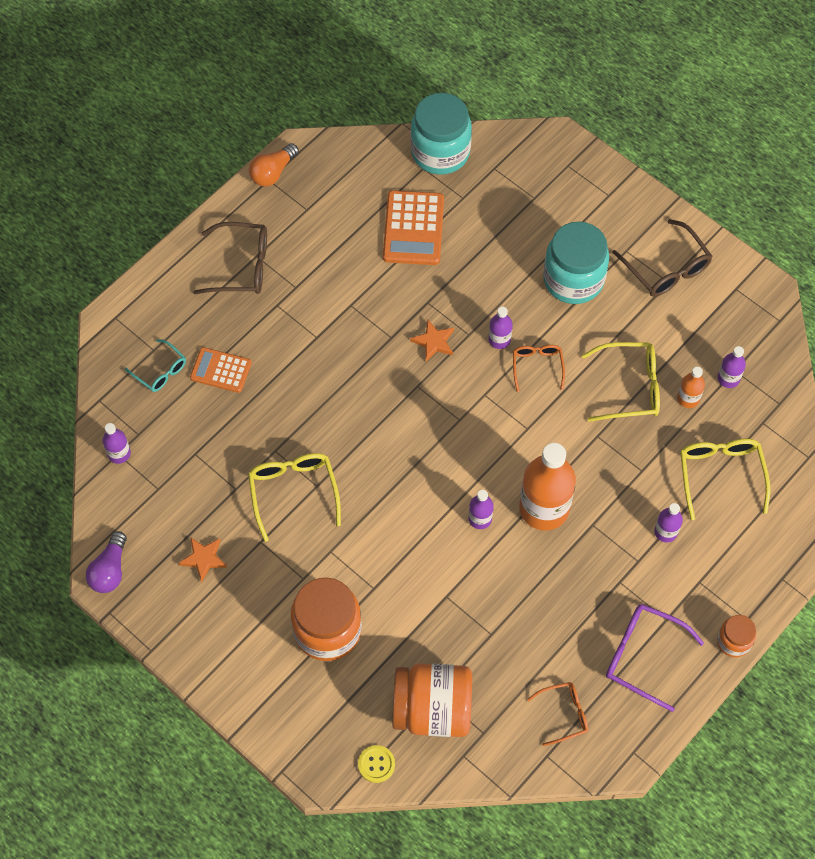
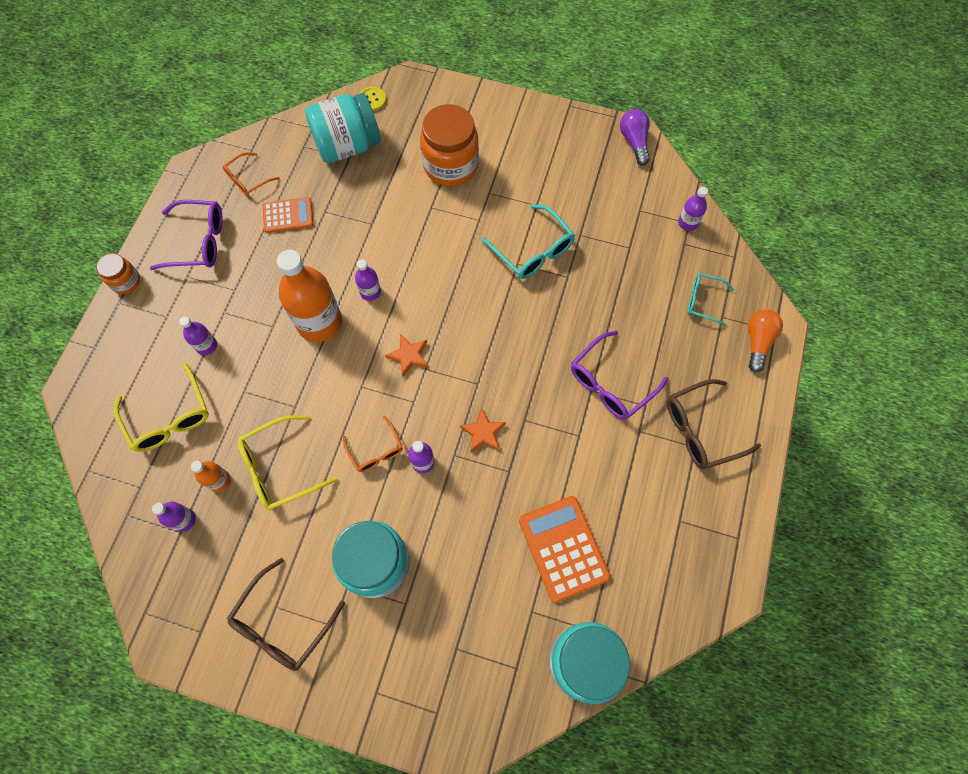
camera: 155 degrees right, 5 degrees up
orange star [179,538,227,583] -> orange star moved to [385,334,429,376]
orange calculator [190,347,252,393] -> orange calculator moved to [263,197,314,233]
yellow glasses [248,453,341,542] -> turquoise glasses [481,204,575,279]
orange light bulb [249,143,299,187] -> orange light bulb moved to [748,309,783,372]
orange jar [393,664,472,737] -> turquoise jar [305,93,381,163]
brown glasses [612,219,712,297] -> brown glasses turned 90 degrees counterclockwise [227,558,345,671]
none -> purple glasses [571,331,668,420]

